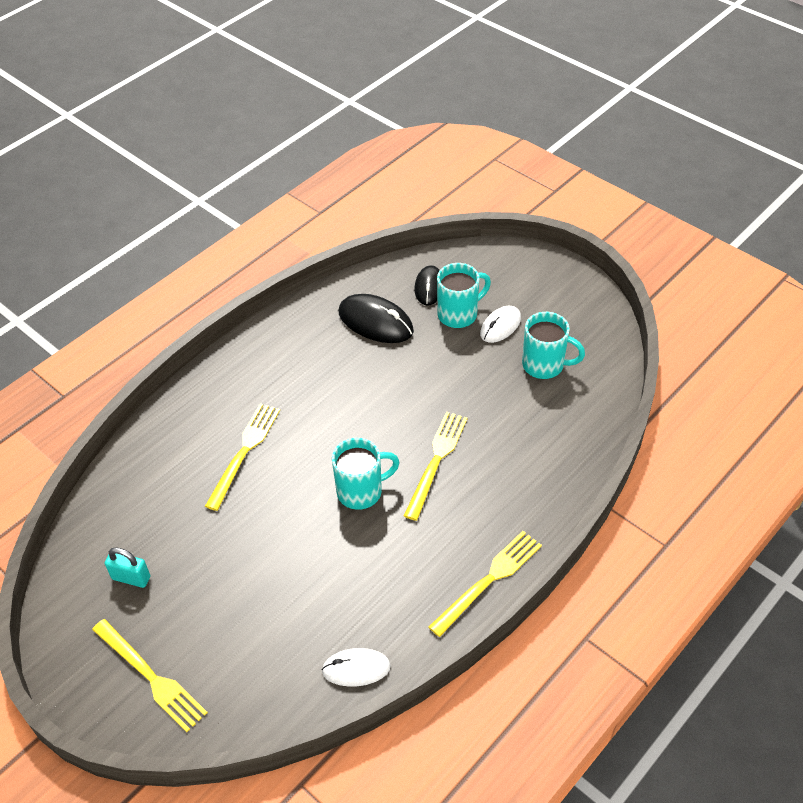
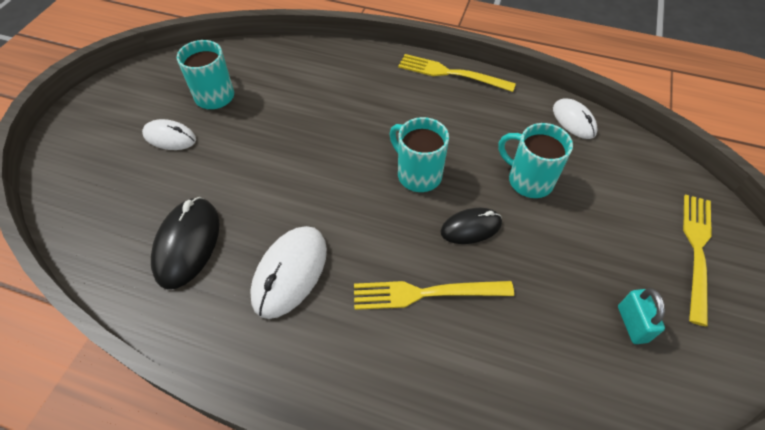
camera: 115 degrees left, 5 degrees up
yellow fork [404,411,468,521] -> none
black mouse [414,265,440,306] -> black mouse moved to [441,208,502,244]
turquoise mug [437,263,491,328] -> turquoise mug moved to [498,123,573,198]
none -> white mouse [250,226,327,319]

